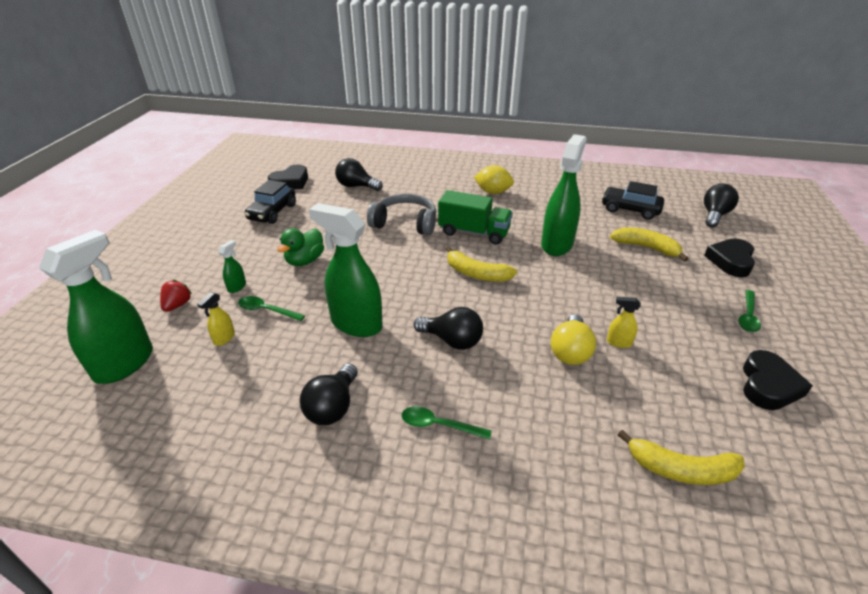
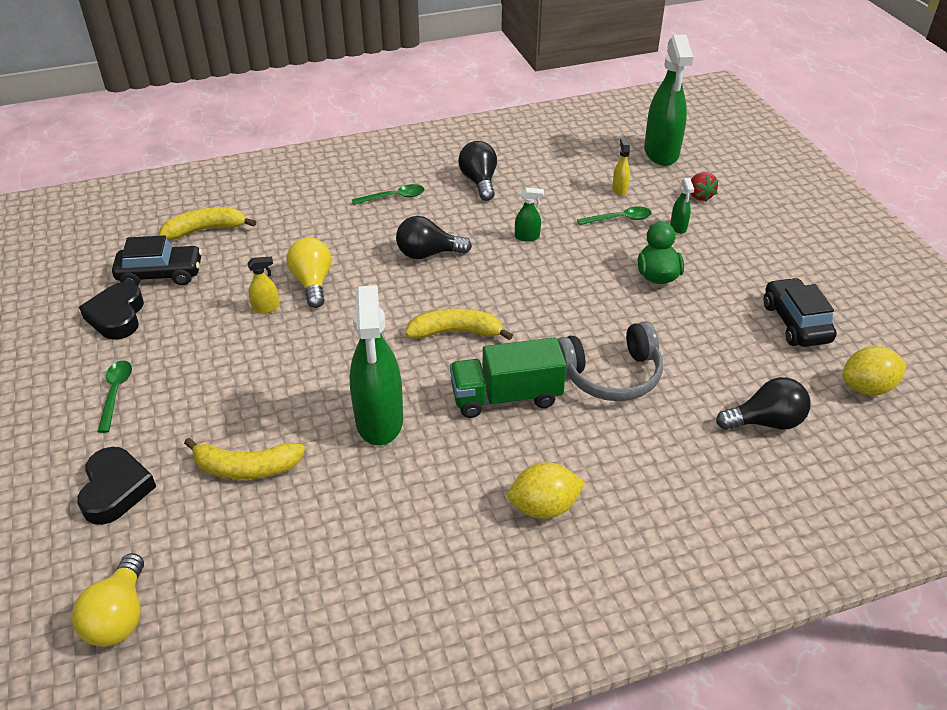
camera: 150 degrees right, 5 degrees up
black heart [268,164,308,189] -> yellow lemon [842,346,906,395]
green spray bottle [309,203,383,337] -> green spray bottle [515,188,544,241], size x0.42
black car [602,181,664,220] -> black car moved to [112,235,202,286]
black light bulb [704,184,739,228] -> yellow light bulb [72,553,144,647]

